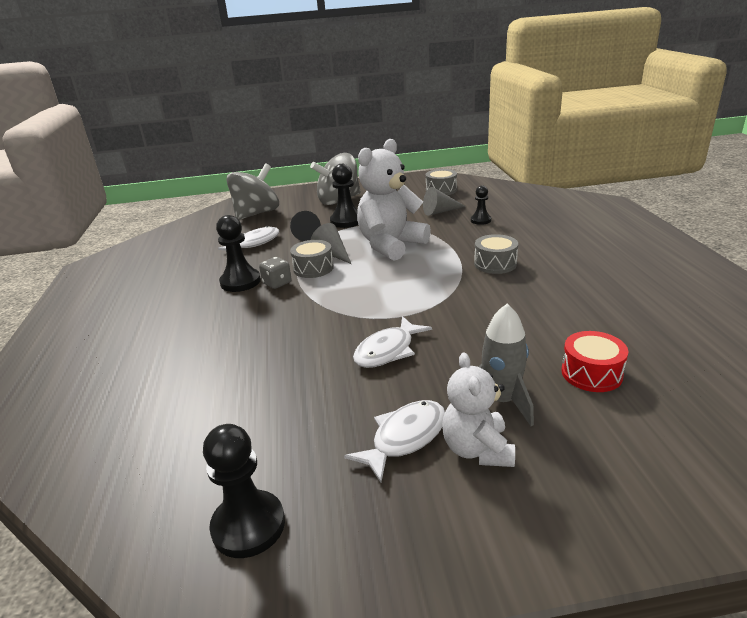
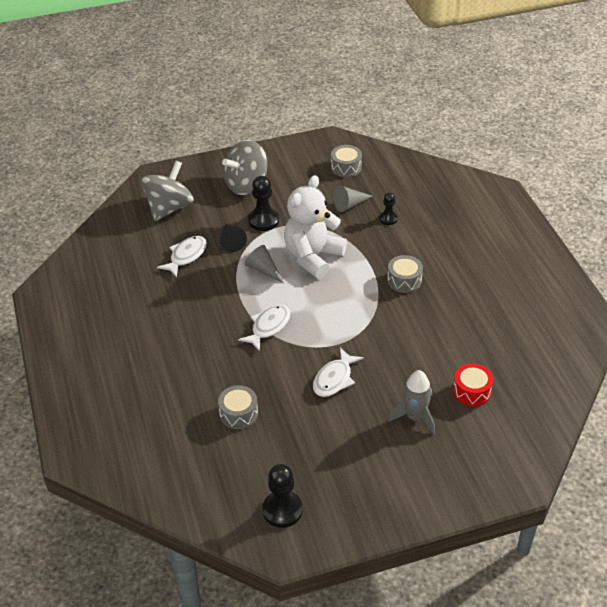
camera: 10 degrees left, 15 degrees up
black pawn [216,215,261,292] -> none
grey dice [259,257,292,289] -> none
grey drum [290,240,334,278] -> grey drum moved to [218,385,258,429]
white fish [344,400,445,482] -> white fish moved to [238,305,291,352]
white teddy bear [442,352,515,467] -> none

